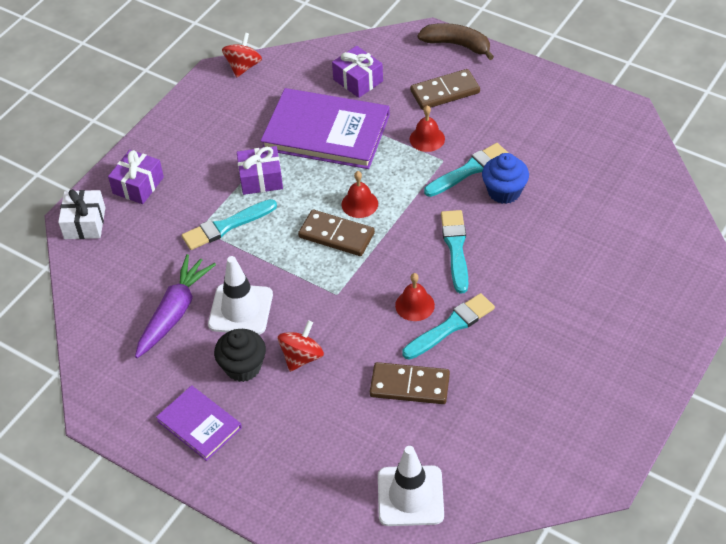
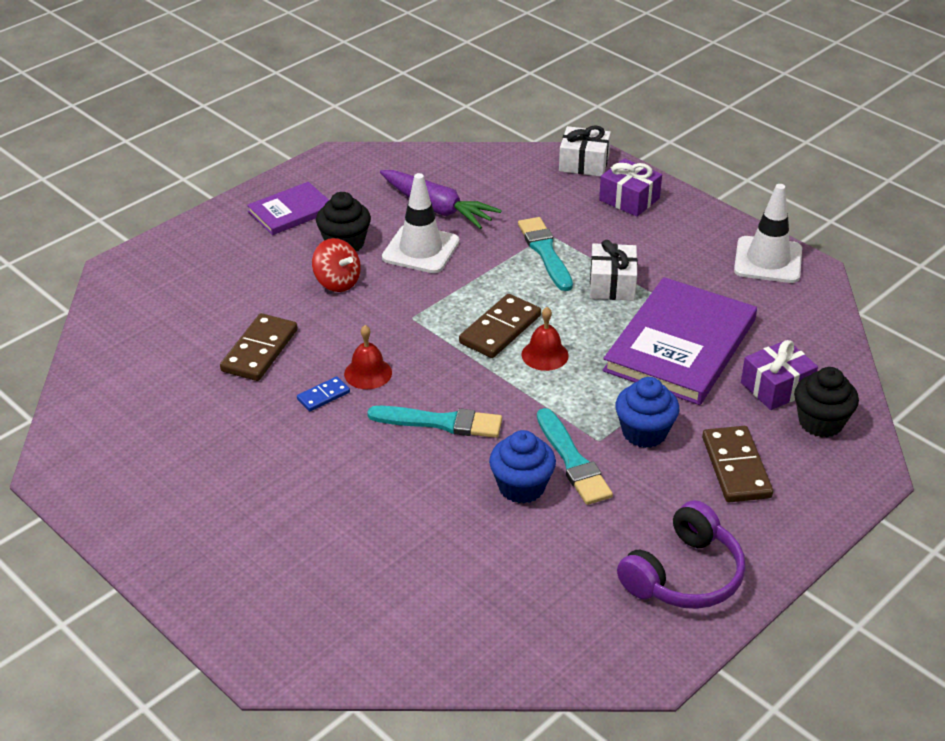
camera: 100 degrees right, 10 degrees down
red spinning top [222,33,262,77] -> none
purple gift [237,146,283,195] -> white gift [590,240,638,300]
white traffic cone [378,446,444,526] -> white traffic cone moved to [734,184,802,283]
turquoise brush [402,293,495,360] -> blue domino [297,376,350,412]
red bell [410,106,445,152] -> blue cupcake [615,377,679,448]
brown banana [418,23,494,60] -> none
none -> purple headphones [617,500,745,609]
none -> black cupcake [794,367,859,438]

